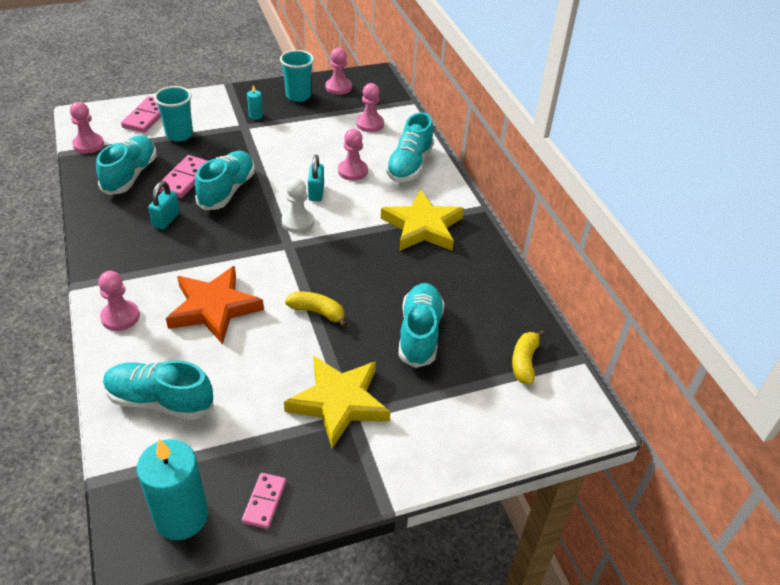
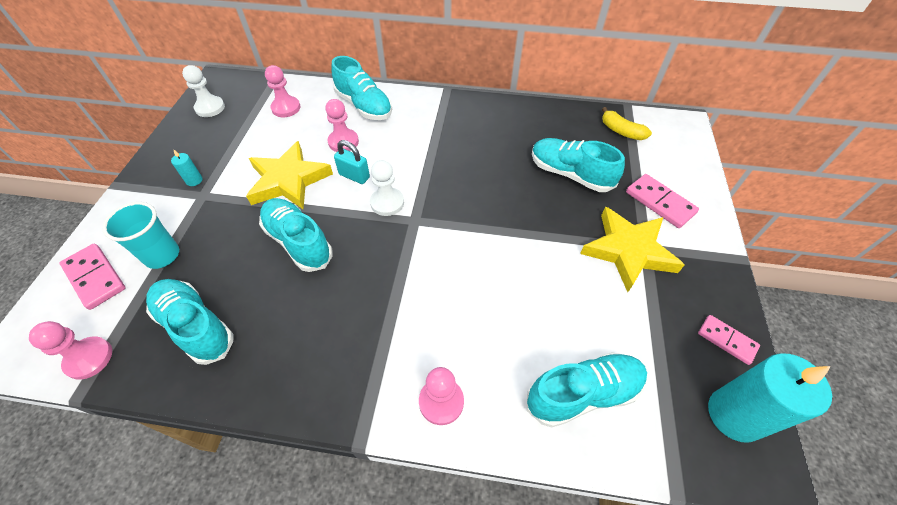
camera: 60 degrees left, 10 degrees up
turquoise shoe [103,360,214,420] -> turquoise shoe turned 150 degrees counterclockwise [527,352,647,427]
turquoise padlock [148,181,180,230] -> none
pink domino [159,155,208,198] -> pink domino moved to [626,174,699,228]
orange star [166,266,264,344] -> none
turquoise cup [280,50,314,102] -> none
yellow banana [285,292,347,327] -> none
pink pawn [325,48,352,95] -> white pawn [182,65,225,117]
yellow star [381,190,464,251] -> yellow star moved to [246,141,333,210]

